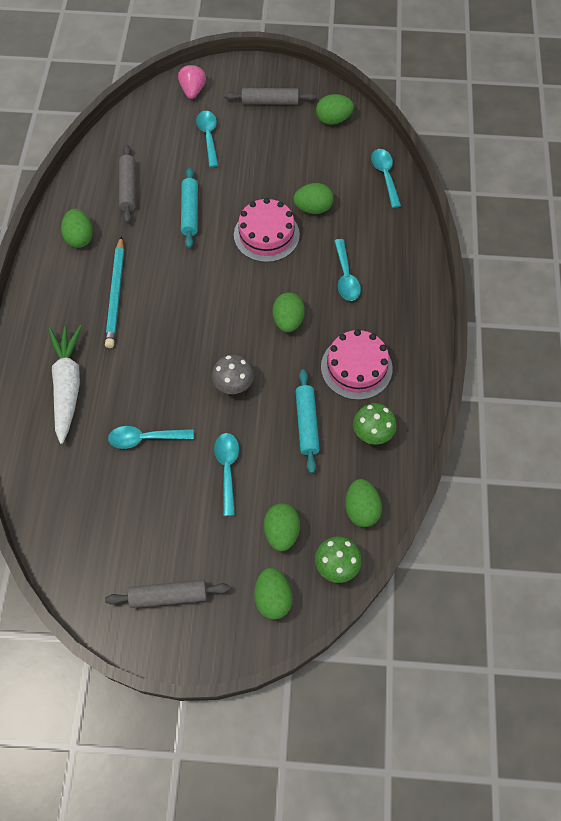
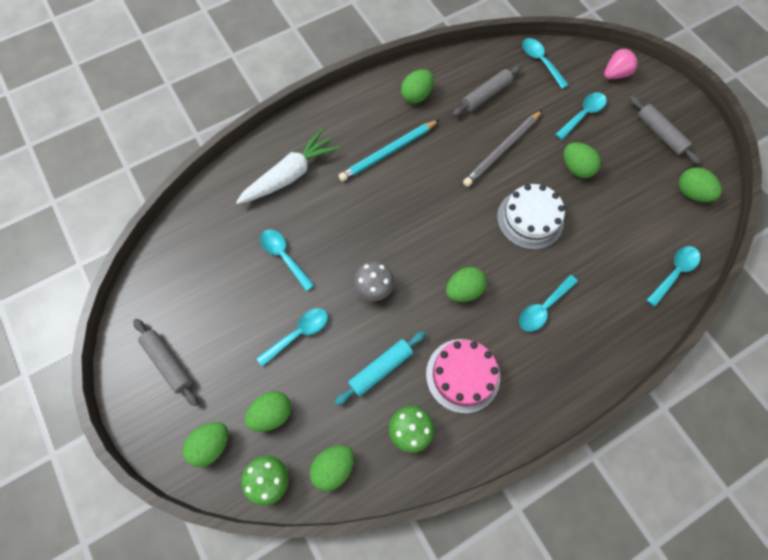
camera: 55 degrees right, 5 degrees up
turquoise rolling pin [181,167,198,248] -> grey pencil [463,110,542,187]
pink cake [234,198,300,262] -> white cake [497,184,565,250]
green egg [293,183,333,214] -> green egg moved to [564,142,601,178]
none -> turquoise spoon [522,38,569,89]

